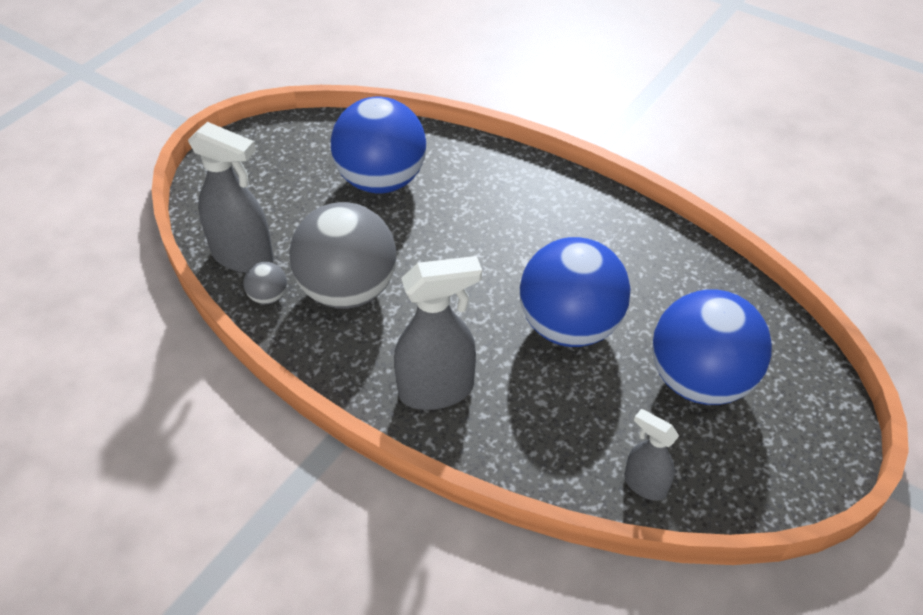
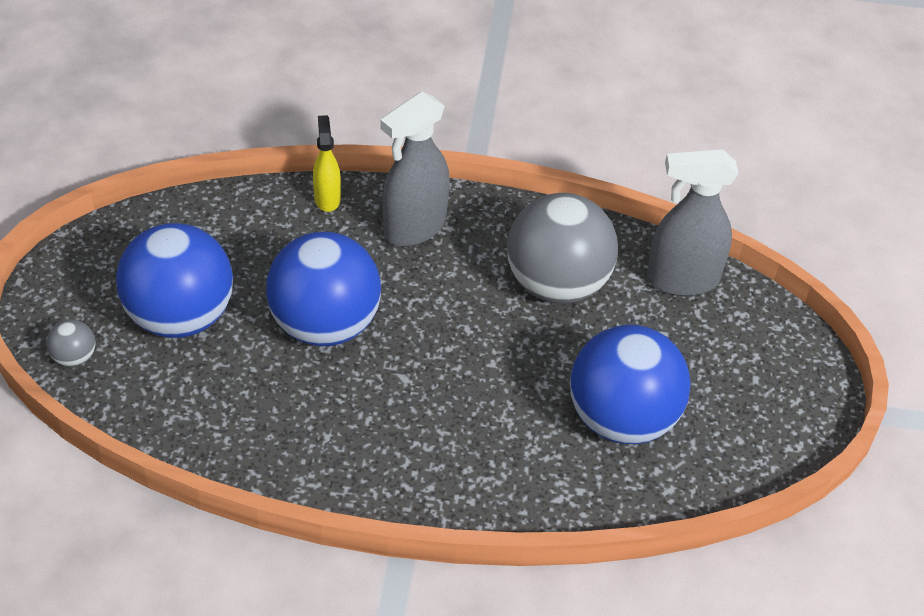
camera: 150 degrees right, 0 degrees up
grey ball [244,262,287,304] -> grey ball moved to [46,320,96,367]
grey spray bottle [624,409,679,501] -> none
none -> yellow spray bottle [313,115,341,212]

